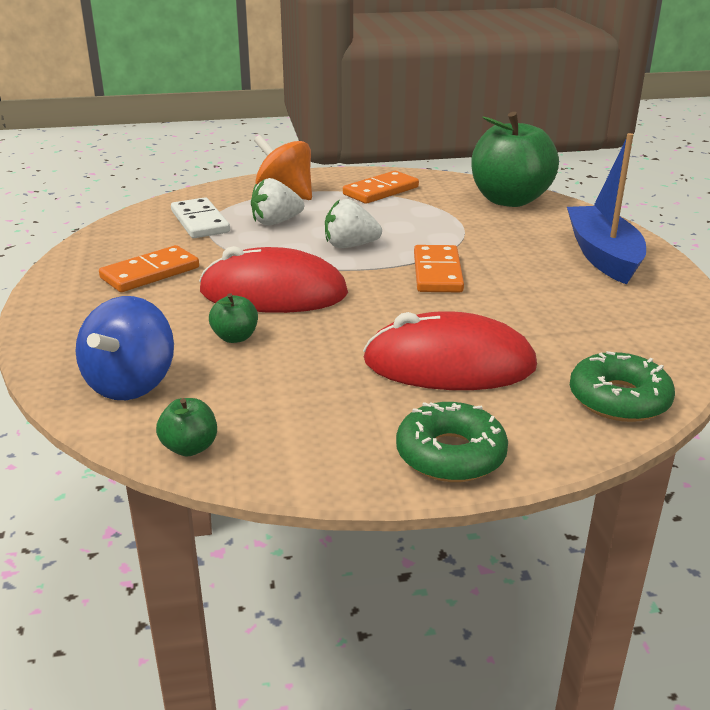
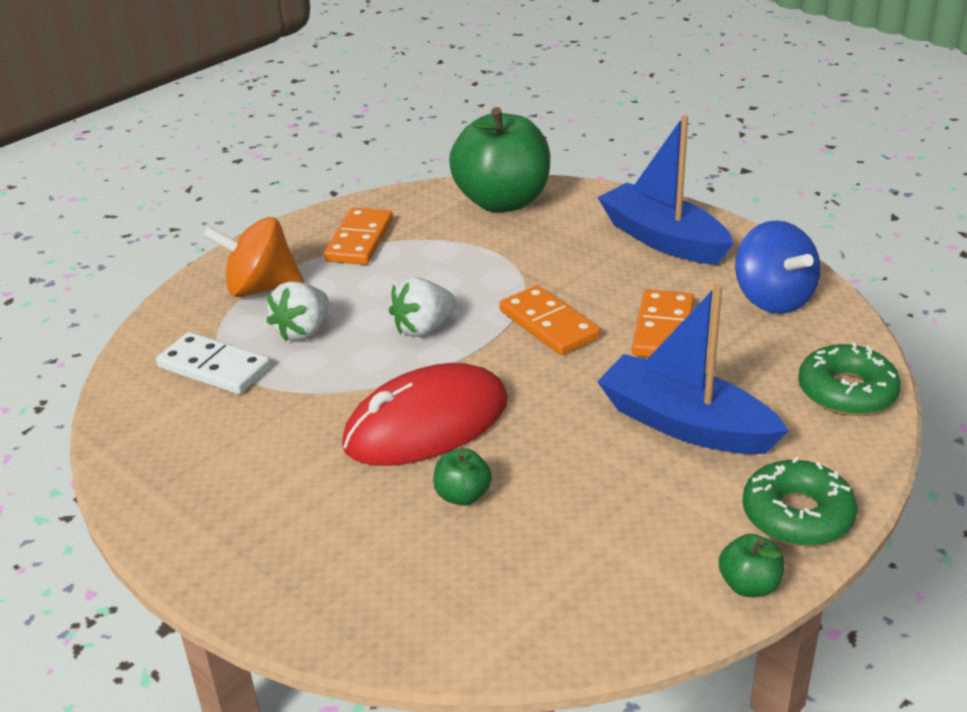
camera: 35 degrees left, 5 degrees up
blue spinning top [76,296,174,400] -> blue spinning top moved to [735,220,821,314]
orange domino [99,245,199,292] -> orange domino moved to [632,289,694,357]
green apple [156,398,217,457] -> green apple moved to [719,534,784,597]
red mouse [363,311,537,390] -> blue boat [597,284,789,454]

